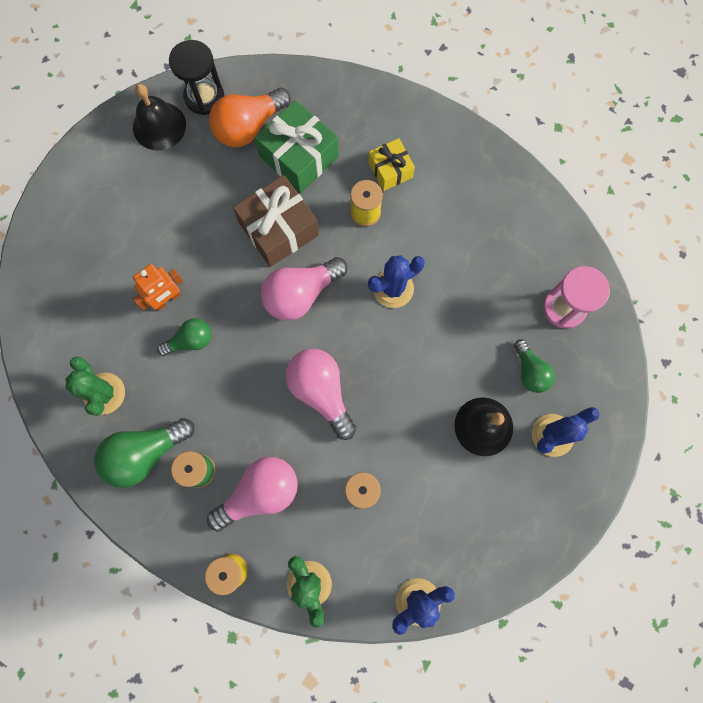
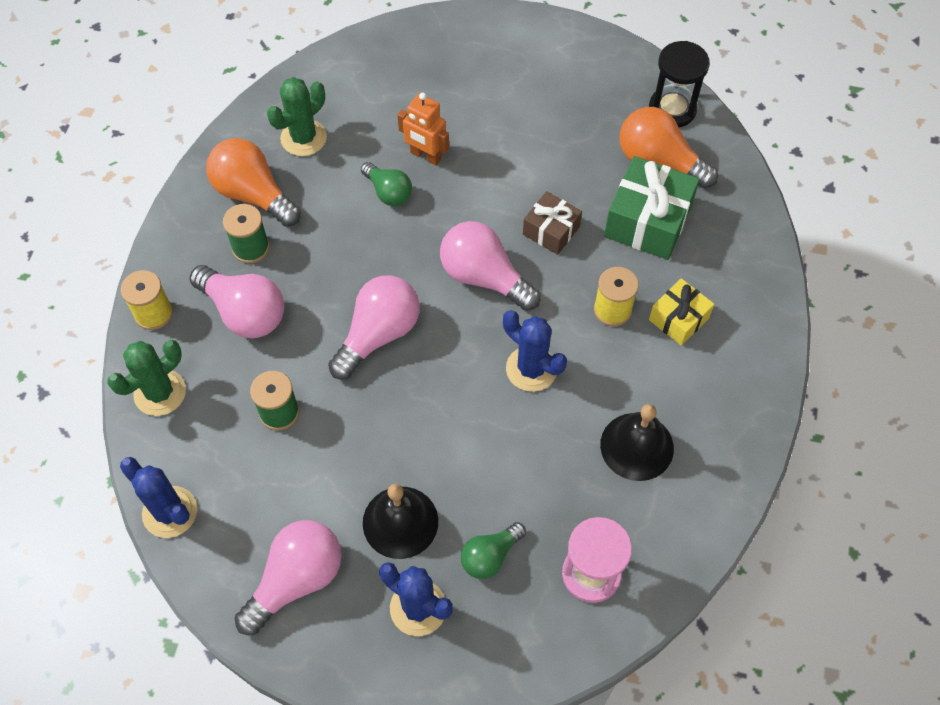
camera: 70 degrees right, 15 degrees down
green light bulb [94,418,194,488] -> orange light bulb [206,138,301,227]
black bell [133,84,186,150] -> black bell moved to [600,404,674,481]
brown gift [233,175,319,267] -> brown gift [523,191,582,255], size x0.59
none -> pink light bulb [235,520,342,635]

